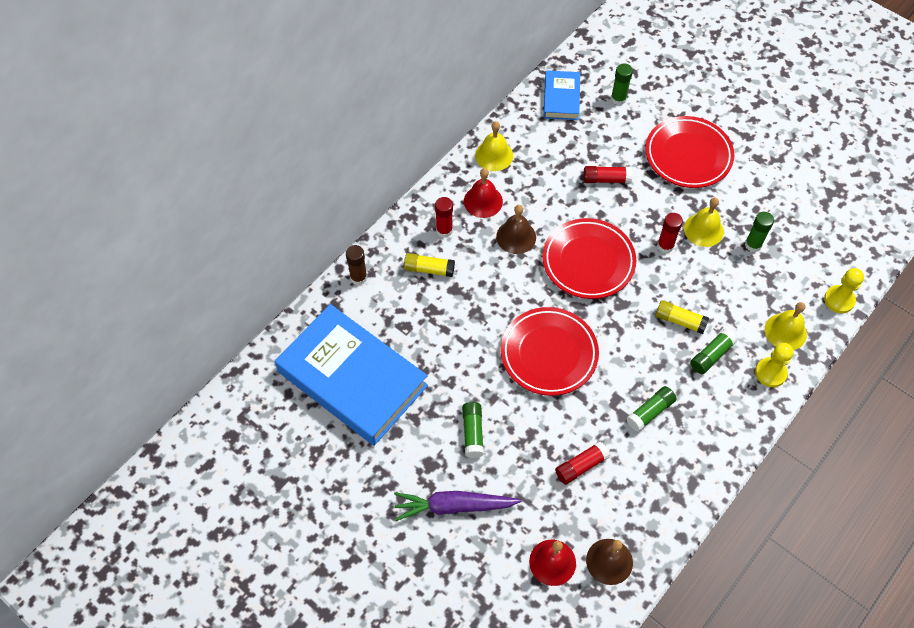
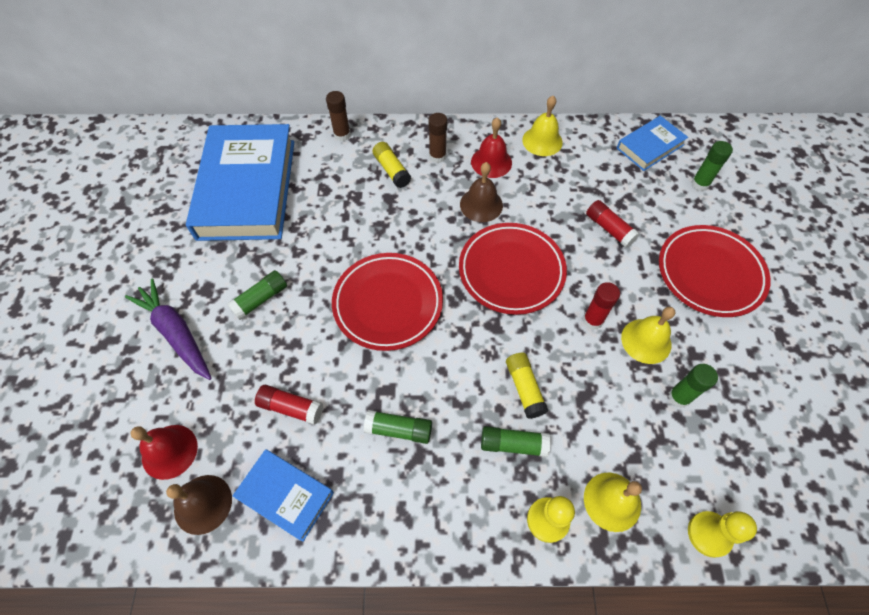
camera: 50 degrees right, 0 degrees up
red glue stick [435,197,453,238] -> brown glue stick [428,113,448,163]
none -> blue book [232,449,334,542]

